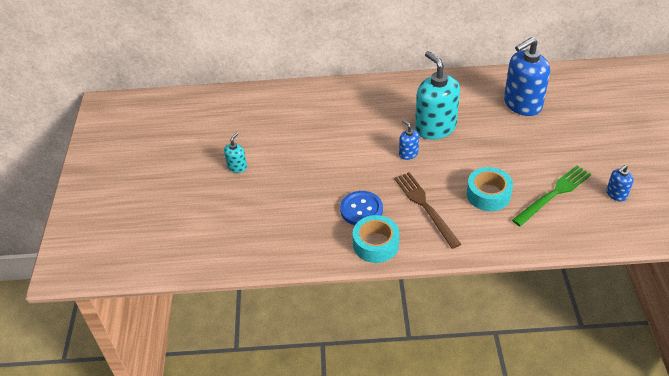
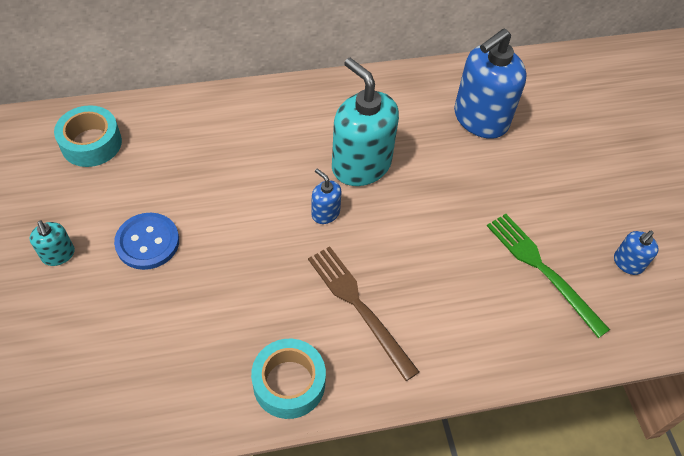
camera: 15 degrees left, 10 degrees up
turquoise soap dispenser [224,132,247,173] -> turquoise soap dispenser turned 135 degrees clockwise [30,221,75,266]
blue button [340,191,383,225] -> blue button moved to [114,213,179,270]
turquoise tape [466,167,513,211] -> turquoise tape moved to [54,105,122,167]
green fork [512,166,591,226] -> green fork turned 75 degrees counterclockwise [487,214,610,338]

